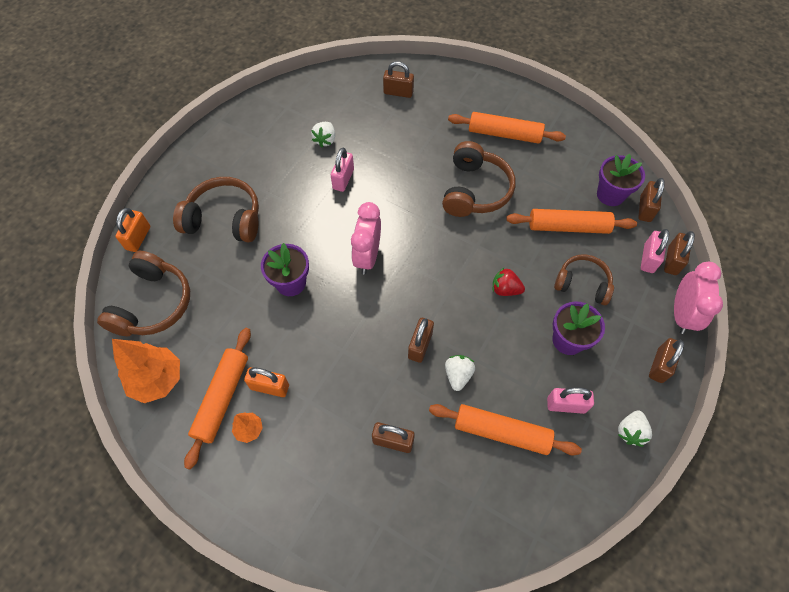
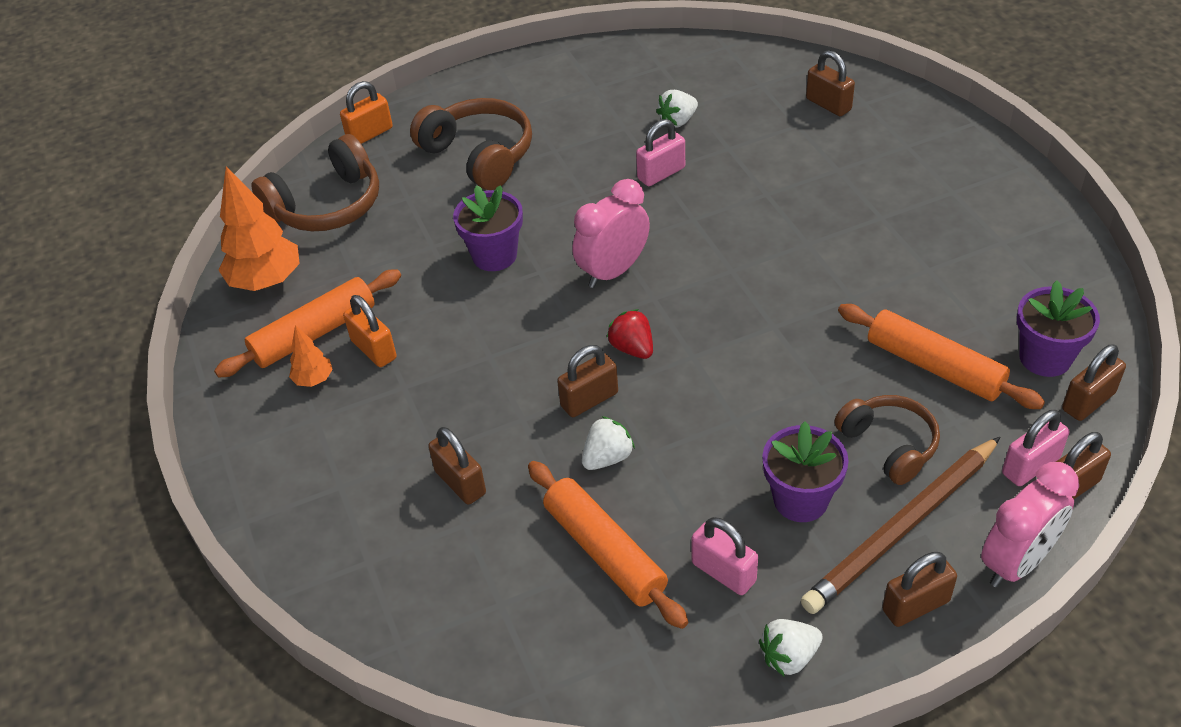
camera: 40 degrees right, 15 degrees down
brown headphones [442,141,516,217] -> none
orange rolling pin [448,112,566,144] -> none
red strawberry [493,268,525,296] -> red strawberry moved to [606,309,653,359]
none -> brown pencil [801,437,1000,614]

